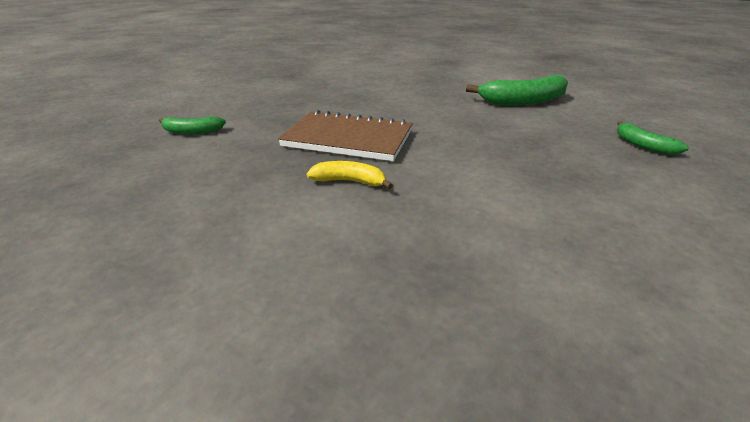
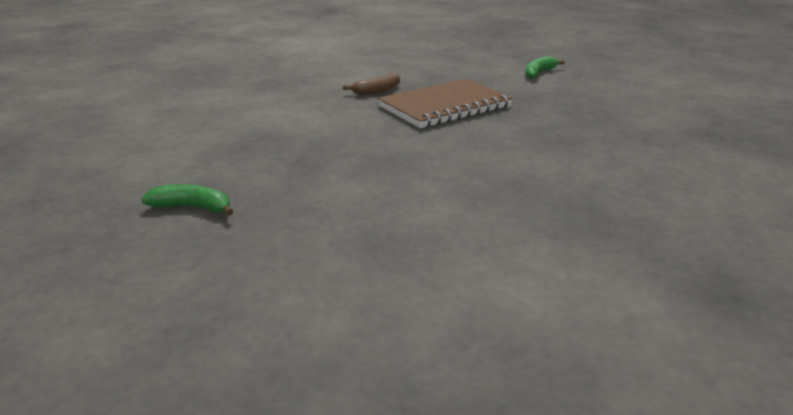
camera: 130 degrees right, 5 degrees down
yellow banana [307,161,393,189] -> brown banana [343,72,400,95]
green banana [466,75,568,105] -> none

